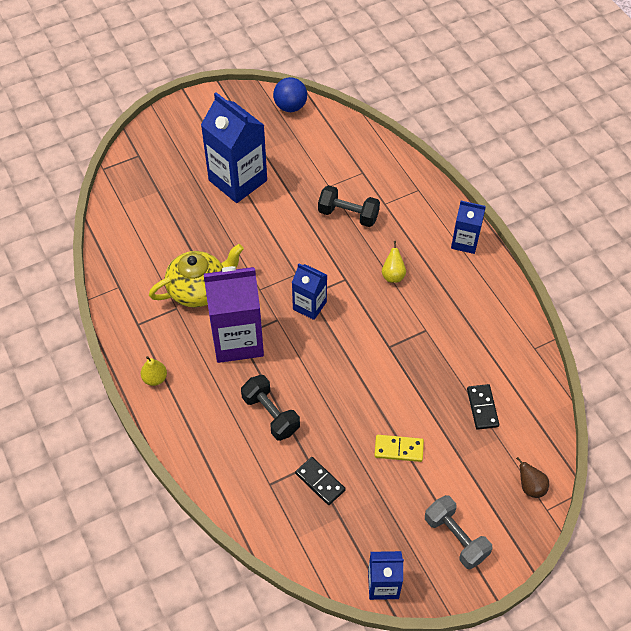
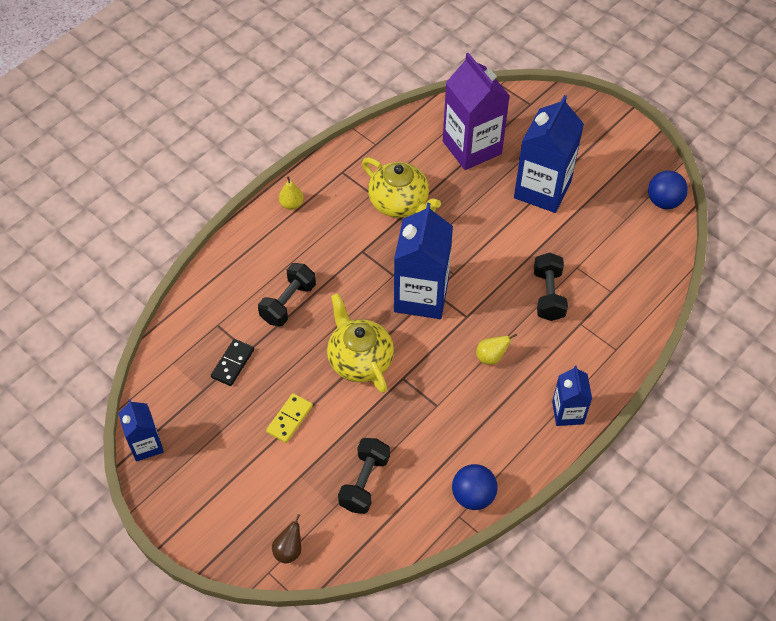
camera: 70 degrees right, 0 degrees up
purple carton [204,266,264,363] -> purple carton moved to [443,53,510,170]
blue carton [292,263,327,320] -> blue carton [394,203,453,319], size x1.82
yellow domino [374,435,424,462] -> yellow domino turned 45 degrees clockwise [266,393,313,443]
grey dumbbell [425,495,492,569] -> none
black domino [467,384,499,430] -> black dumbbell [338,438,390,514]
none -> yellow teapot [327,293,394,393]
none -> blue ball [452,464,498,510]

